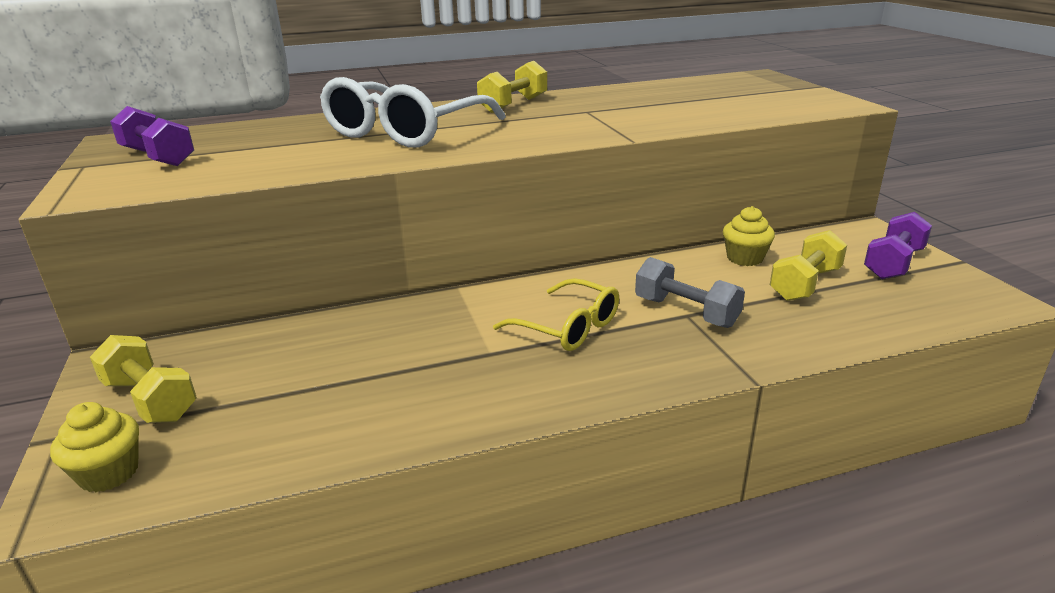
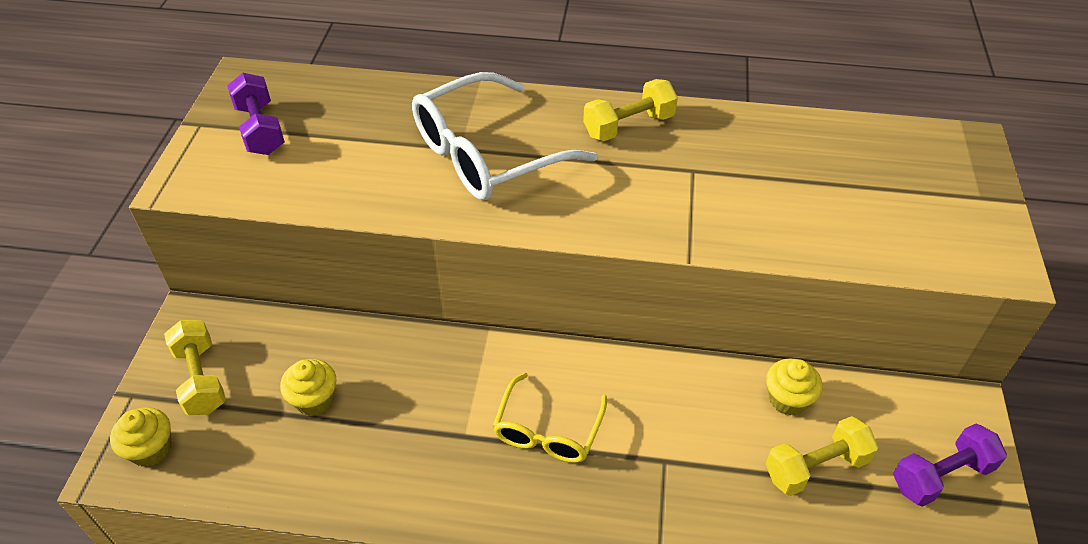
camera: 25 degrees right, 20 degrees up
yellow glasses [493,278,619,351] -> yellow glasses turned 45 degrees clockwise [493,372,607,463]
grey dumbbell [635,257,745,328] -> none
none -> yellow cupcake [280,359,336,416]

